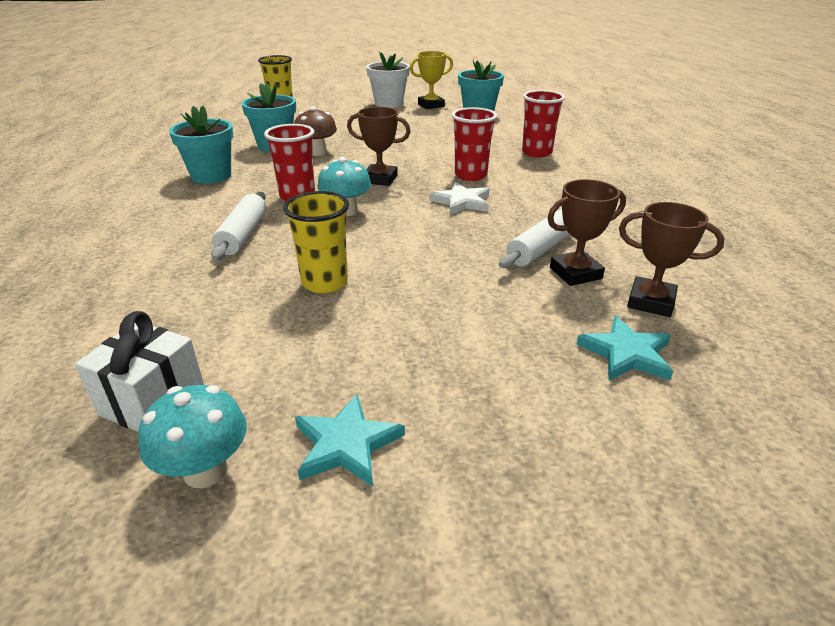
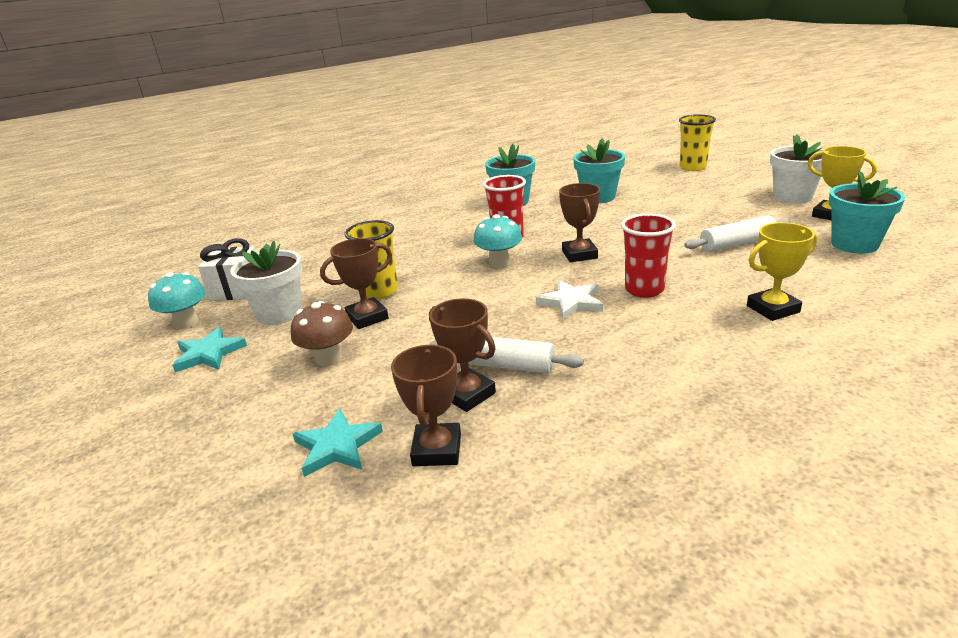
camera: 70 degrees right, 5 degrees down
white rolling pin [211,192,266,261] -> white rolling pin moved to [684,215,791,252]
brown mushroom [294,107,337,156] -> brown mushroom moved to [291,301,353,366]
red cup [522,90,565,157] -> yellow trophy [747,222,817,321]
none -> white flower pot [230,240,302,325]
none -> brown trophy [320,238,392,329]

